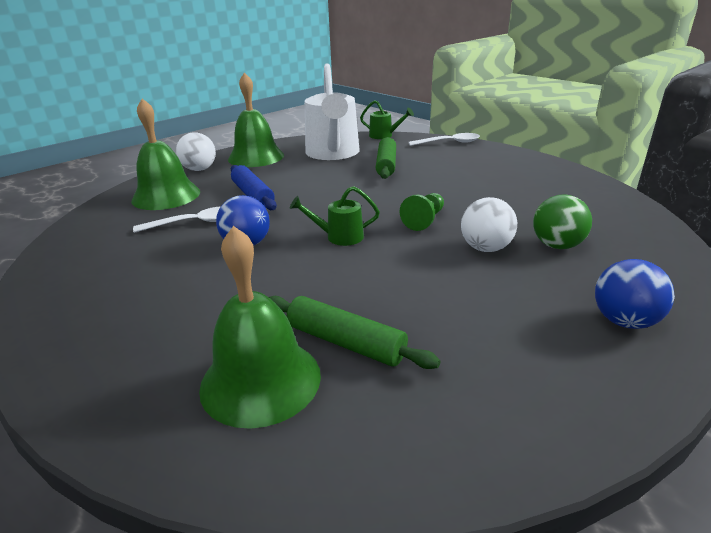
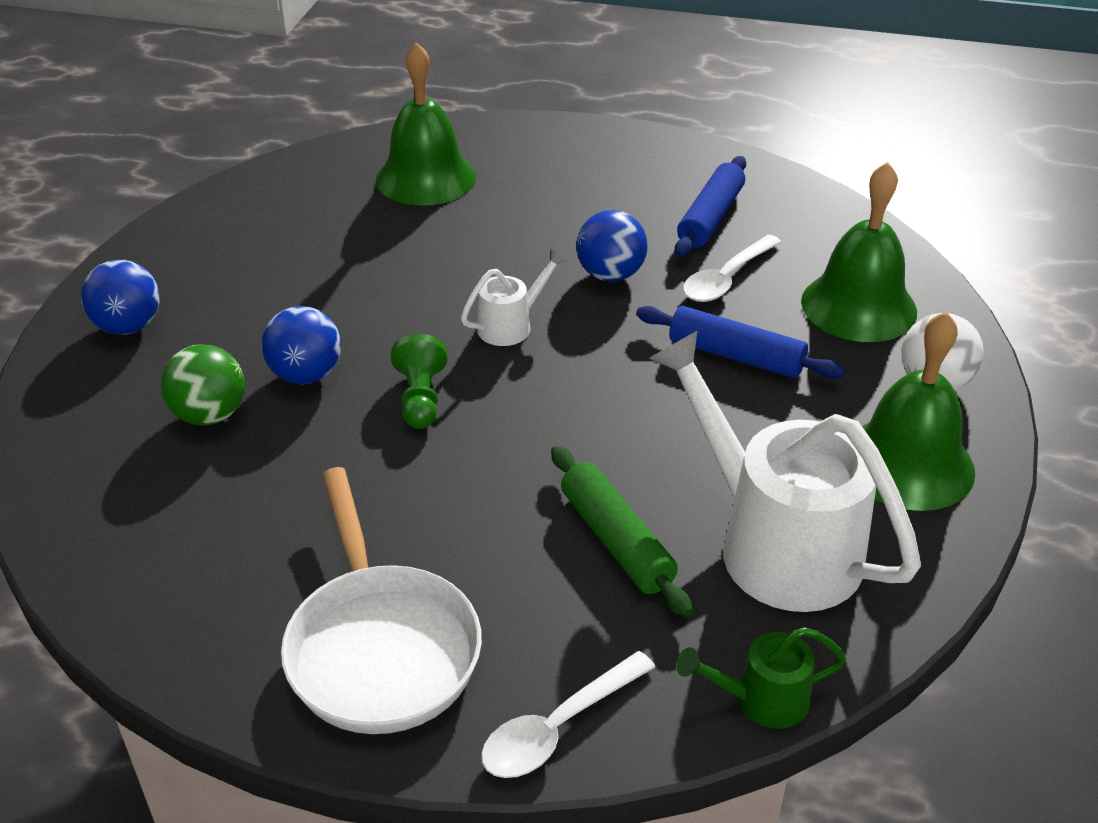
camera: 145 degrees right, 10 degrees up
green rolling pin [269,296,441,369] -> none
green watering can [290,186,380,246] -> white watering can [461,249,567,346]
white ball [461,197,517,252] -> blue ball [261,306,341,384]
none -> white pan [281,467,482,734]
none -> blue rolling pin [675,156,746,257]

